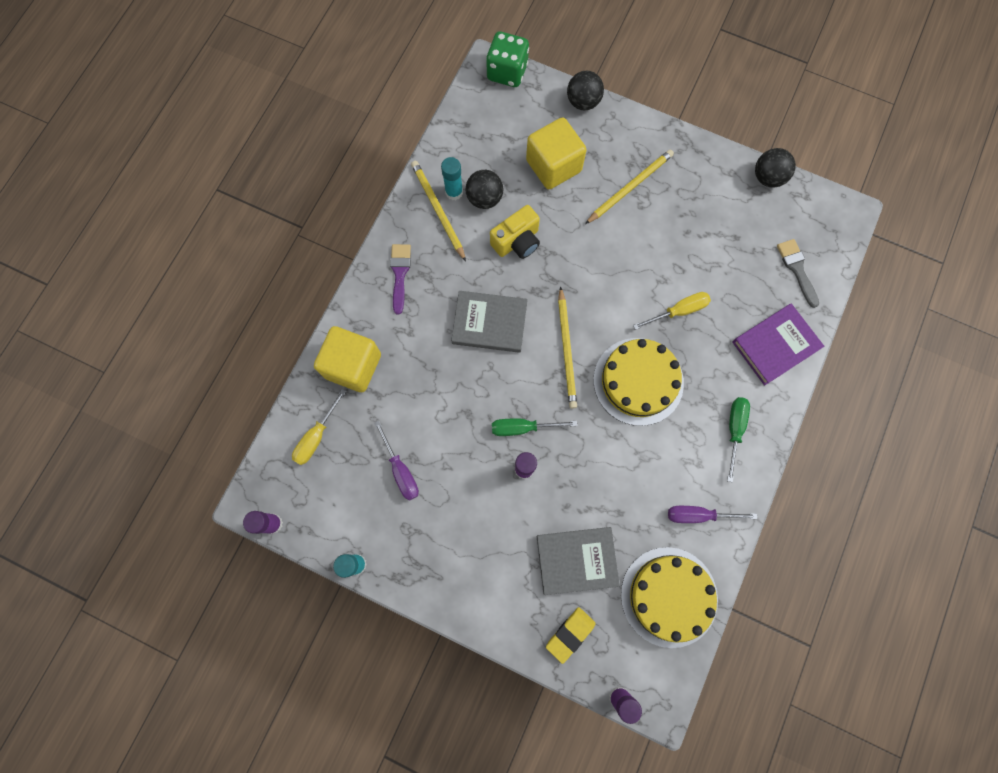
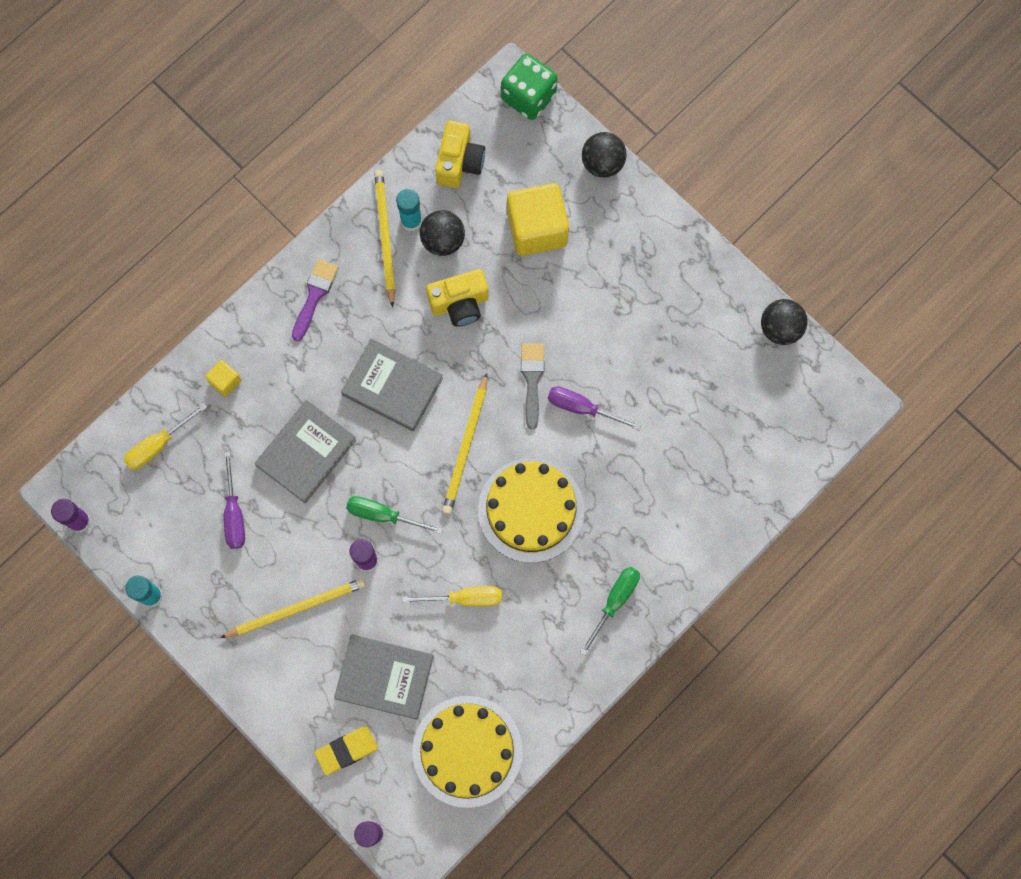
camera: 20 degrees right, 0 degrees up
yellow cube [314,326,381,392] -> yellow cube [205,360,241,397], size x0.46
yellow pencil [585,150,674,224] -> yellow pencil moved to [220,578,366,638]
yellow screwdriver [633,292,711,330] -> yellow screwdriver moved to [402,586,502,606]
purple screwdriver [668,506,757,523] -> purple screwdriver moved to [548,386,641,430]
purple book [732,304,824,385] -> none
grey brush [777,239,819,308] -> grey brush moved to [521,343,545,429]
none -> grey book [255,400,357,504]
none -> yellow camera [435,120,485,188]

